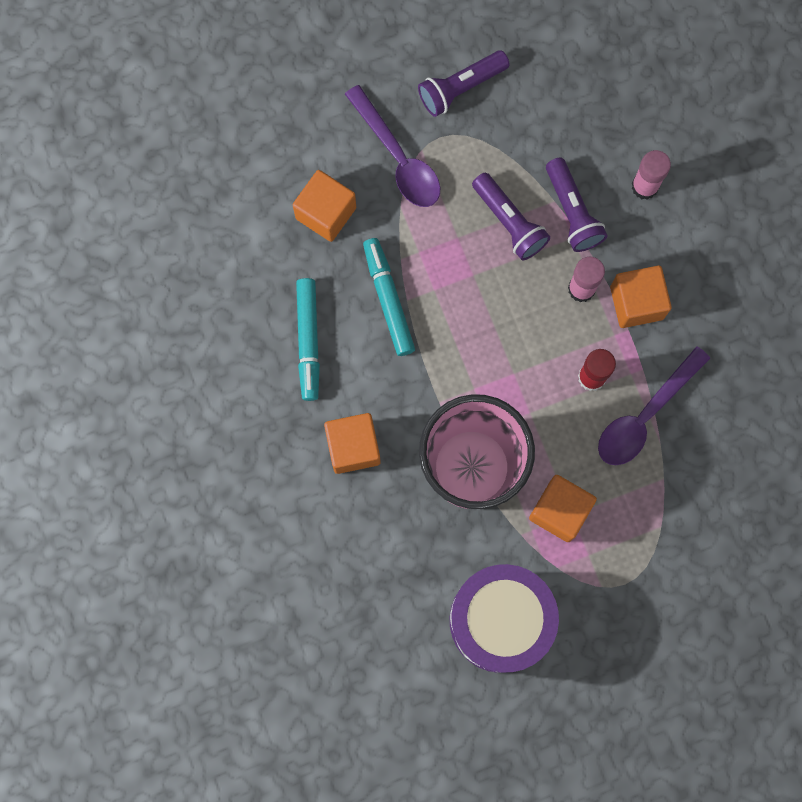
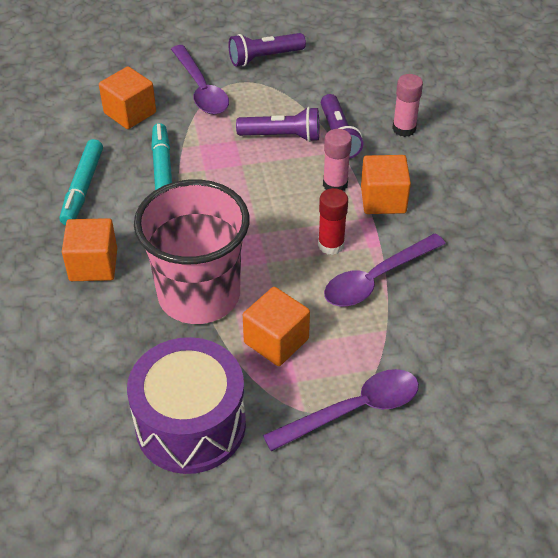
camera: 10 degrees right, 30 degrees down
purple flashlight [472,173,550,260] -> purple flashlight turned 60 degrees counterclockwise [236,107,319,142]
none -> purple spoon [263,369,419,451]

